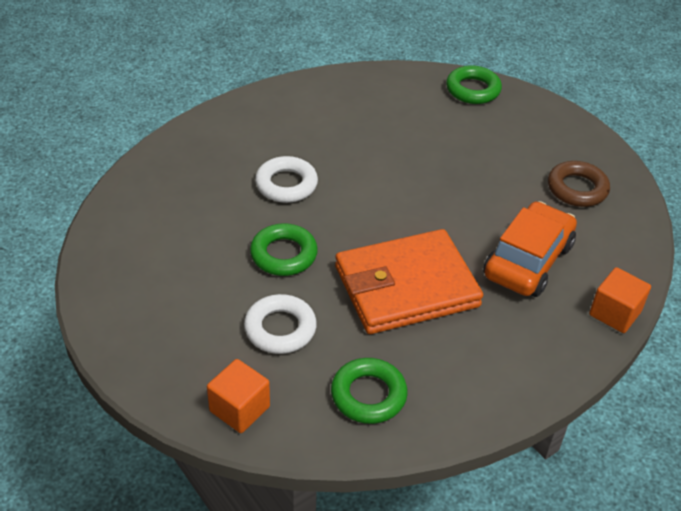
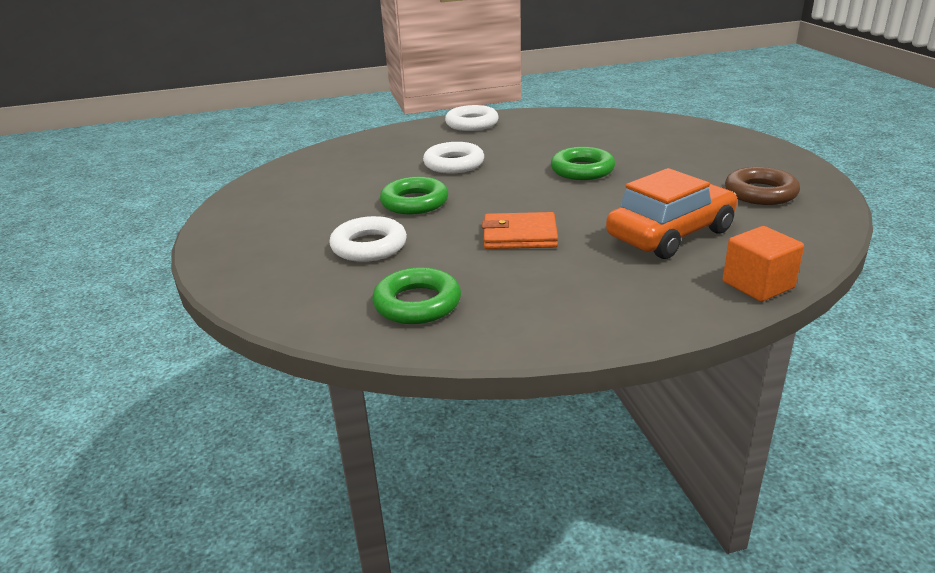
camera: 25 degrees right, 15 degrees down
orange cube [207,359,270,433] -> none
orange wallet [335,229,483,334] -> orange wallet [482,212,558,249], size x0.54
green ring [446,65,502,104] -> green ring moved to [551,147,615,180]
none -> white ring [445,105,499,131]

